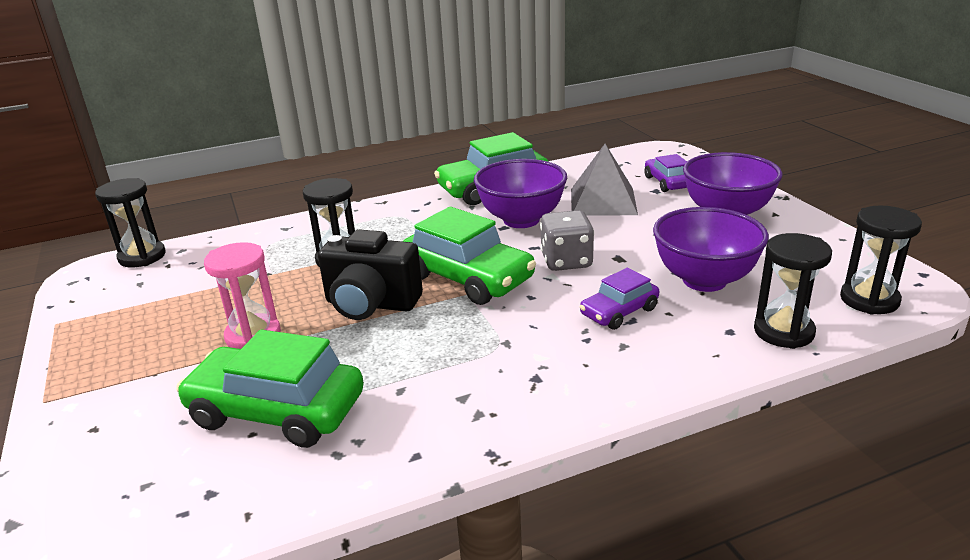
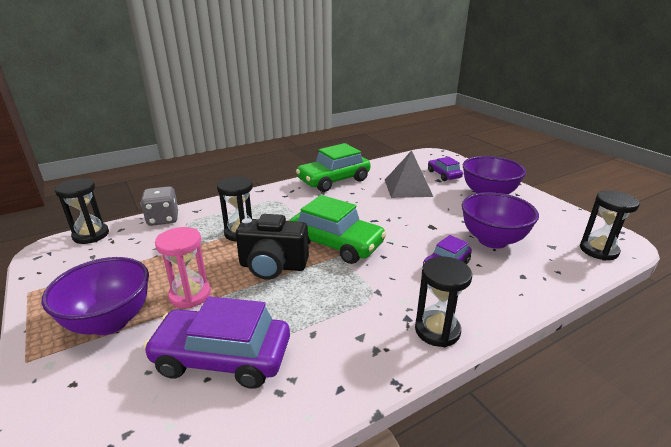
camera: 10 degrees left, 0 degrees up
green car [176,330,364,448] -> purple car [143,296,290,389]
purple bowl [474,159,567,228] -> purple bowl moved to [42,257,149,335]
grey dice [540,210,594,271] -> grey dice moved to [141,186,179,226]
black hourglass [754,233,832,349] -> black hourglass moved to [415,256,472,347]

